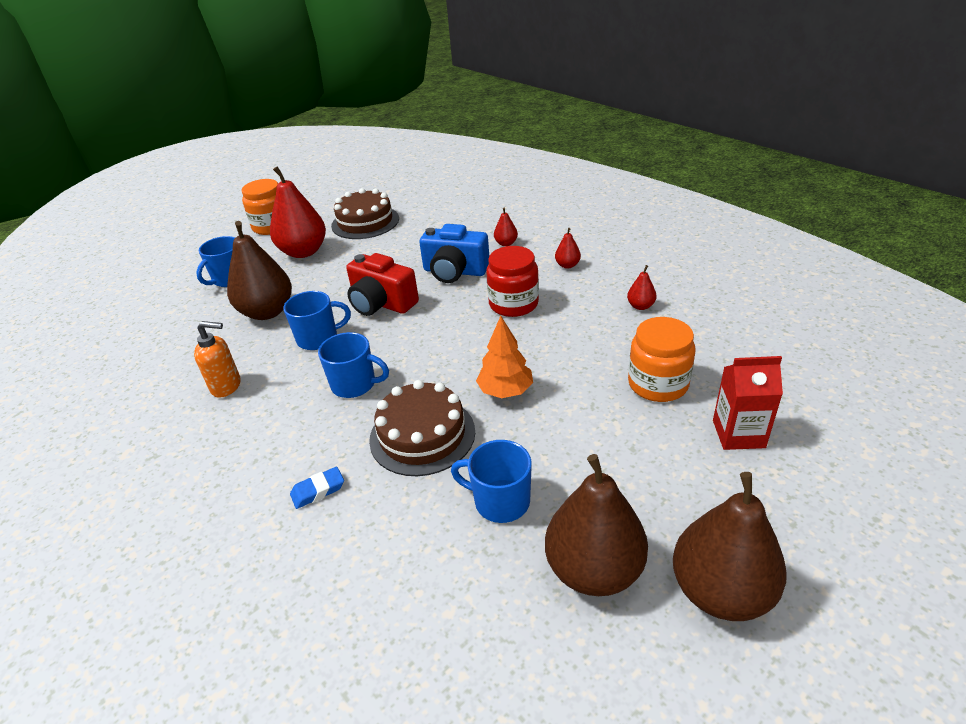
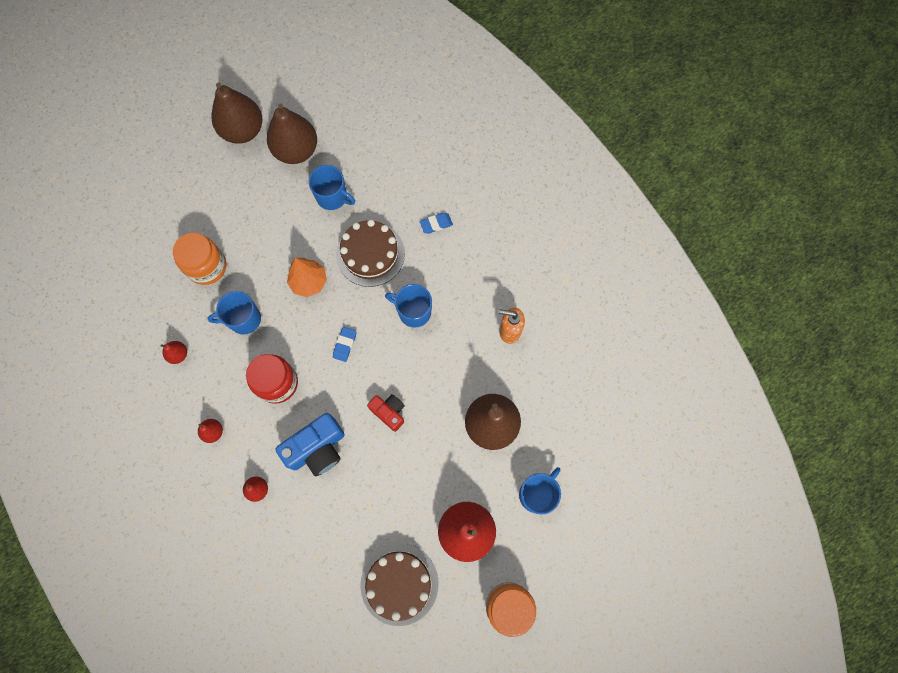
camera: 175 degrees left, 35 degrees up
blue mug [283,291,351,350] -> blue mug moved to [208,291,261,335]
red camera [346,253,419,316] -> red camera [367,394,405,432], size x0.60
blue camera [419,224,489,283] -> blue camera turned 120 degrees clockwise [275,413,345,476]
red carton [713,356,783,450] -> none
none -> blue eraser [333,327,356,362]

